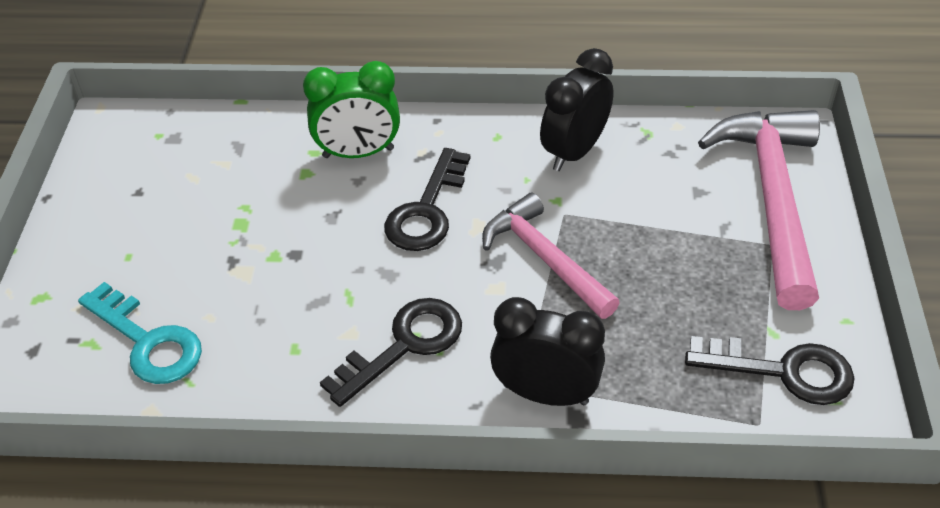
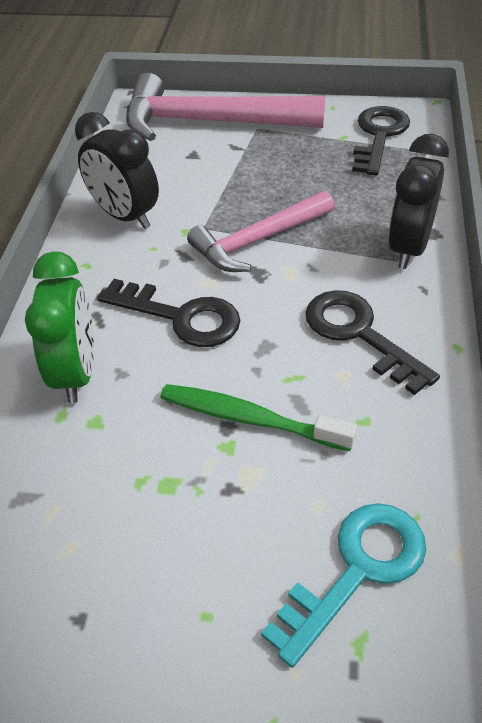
camera: 85 degrees left, 0 degrees up
none -> green toothbrush [160,384,357,451]

